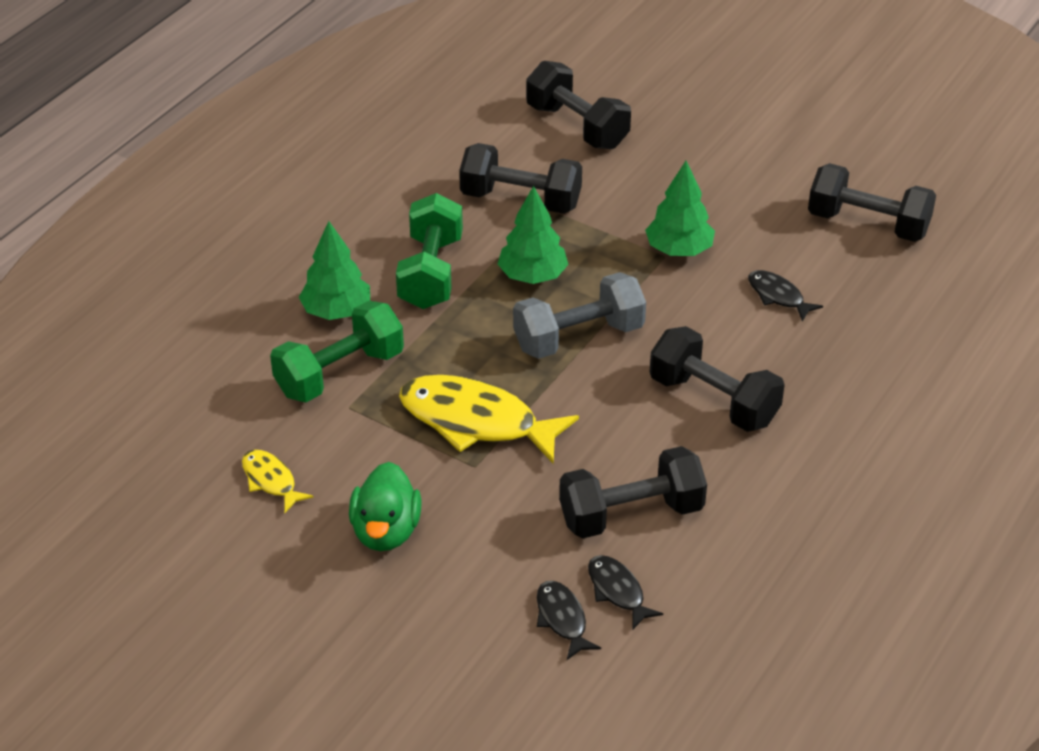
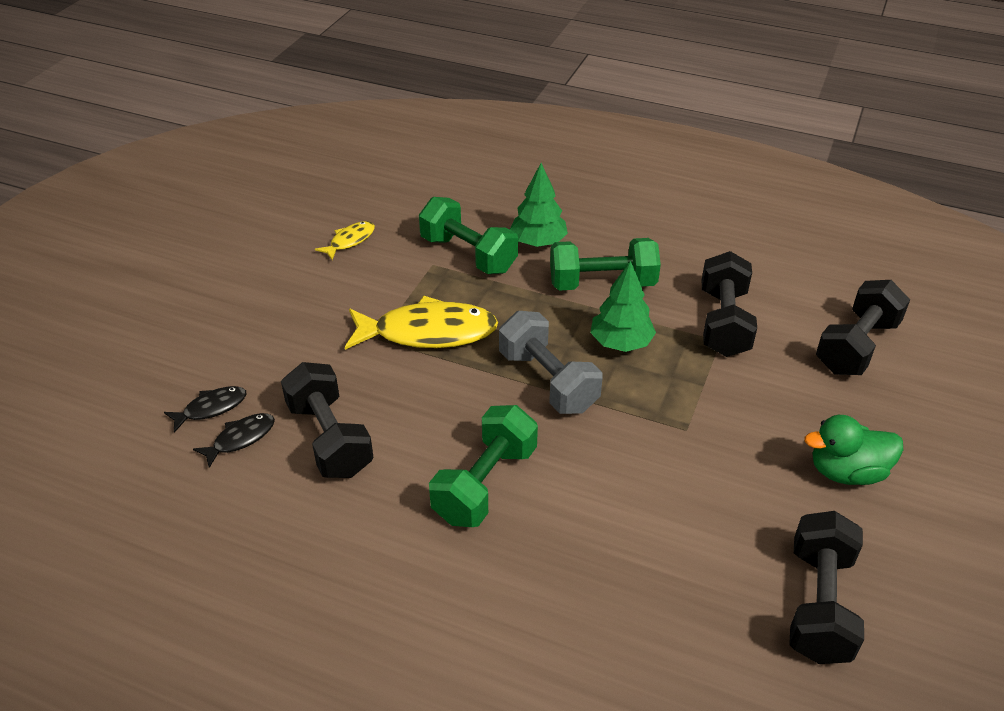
camera: 80 degrees right, 0 degrees up
green duck [349,462,422,551] -> green duck moved to [804,415,903,485]
yellow fish [399,375,579,464] -> yellow fish turned 75 degrees clockwise [345,296,498,350]
green tree [645,161,715,256] -> none
black dumbbell [650,326,785,432] -> green dumbbell [429,405,538,527]
black fish [748,270,823,322] -> none

